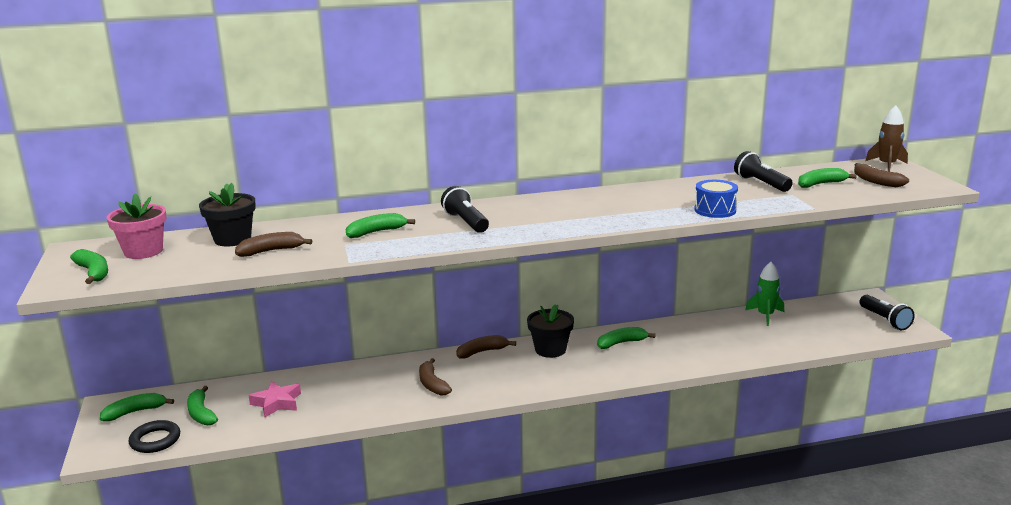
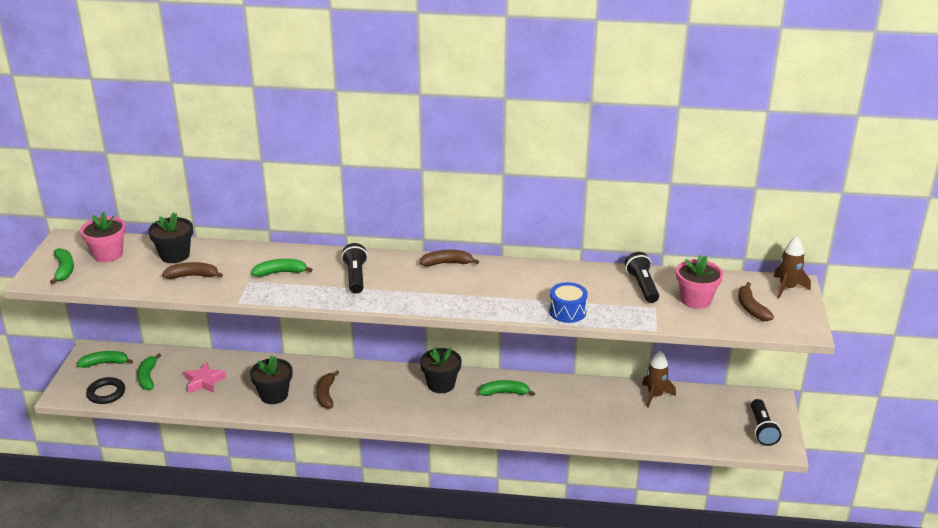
camera: 20 degrees right, 10 degrees up
brown banana [456,335,516,359] -> brown banana moved to [420,250,479,266]
green rocket [745,262,784,326] -> brown rocket [642,351,676,408]
green banana [798,168,857,188] -> pink flower pot [676,255,723,309]
none -> black flower pot [250,355,292,404]

